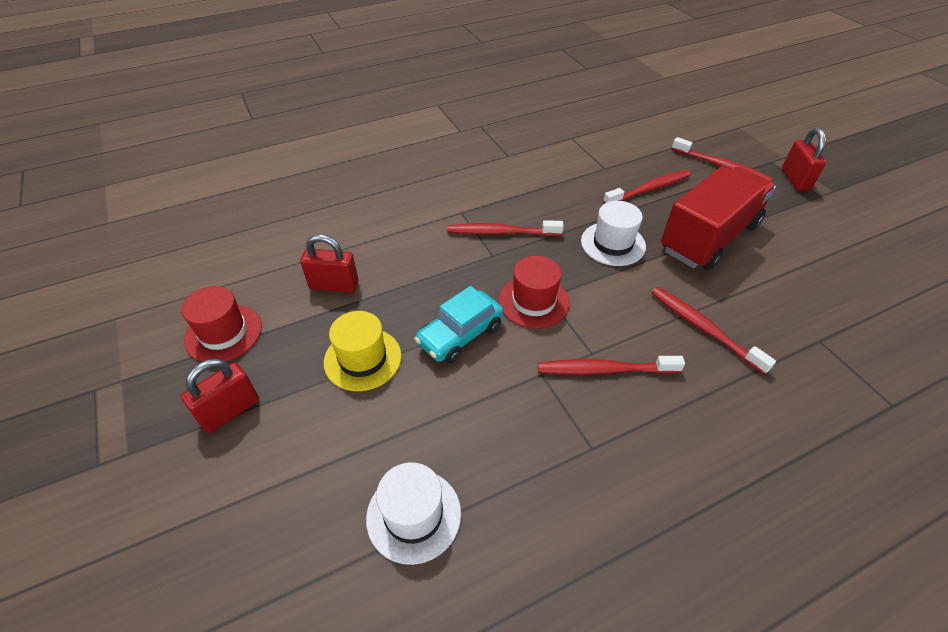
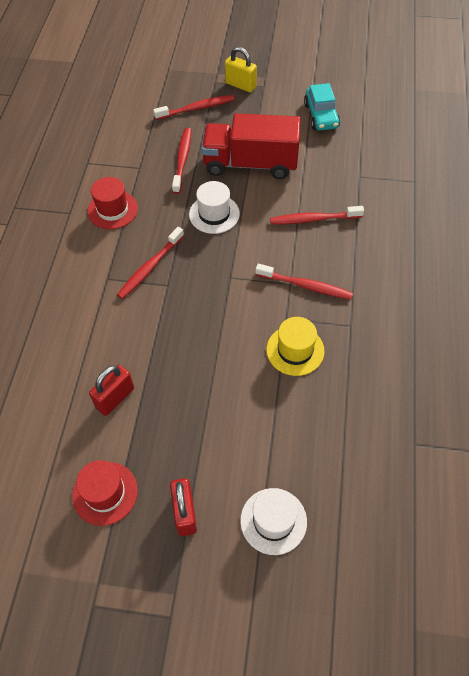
camera: 55 degrees left, 10 degrees up
yellow hat [324,311,402,391] -> yellow hat moved to [266,317,325,376]
white hat [366,462,461,565] -> white hat moved to [240,488,307,555]
turquoise car [414,286,504,364] -> turquoise car moved to [304,83,340,131]
red hat [499,256,570,329] -> red hat moved to [88,177,138,229]
red toothbrush [538,356,685,375] -> red toothbrush turned 105 degrees counterclockwise [256,264,353,300]
red truck [661,166,776,271] -> red truck turned 75 degrees counterclockwise [201,113,301,179]
red padlock [782,128,826,191] -> yellow padlock [225,47,257,93]

